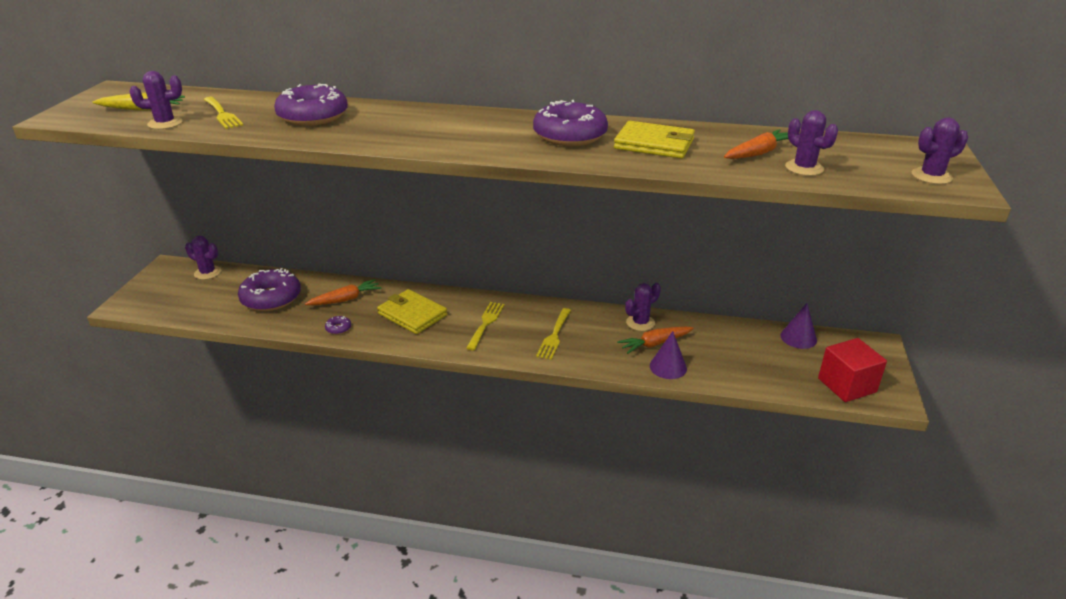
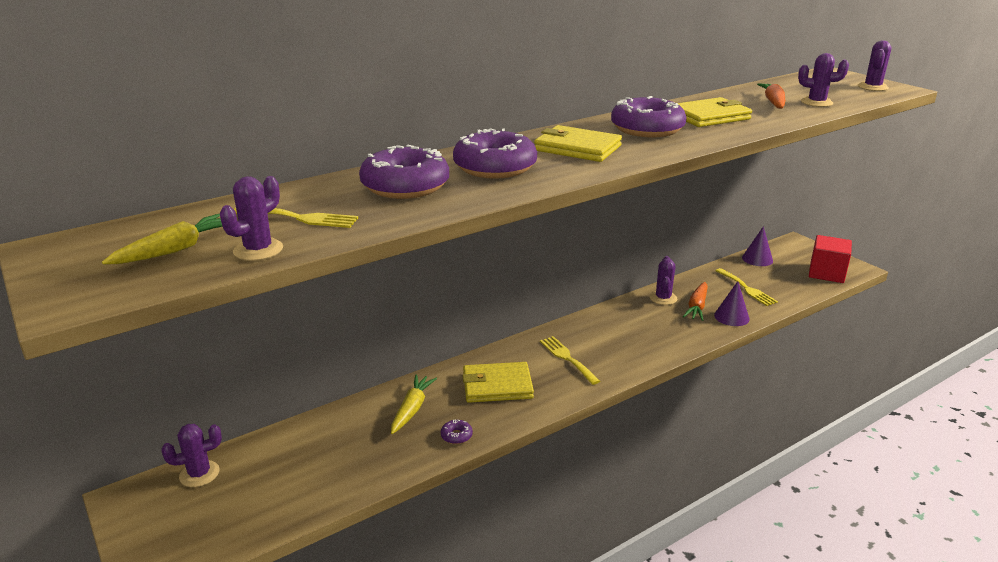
camera: 45 degrees left, 5 degrees down
purple donut [238,268,301,311] -> purple donut moved to [453,128,537,179]
orange carrot [305,279,382,305] -> yellow carrot [391,374,437,434]
yellow fork [536,308,571,360] -> yellow fork moved to [715,268,778,306]
none -> yellow wallet [534,125,622,162]

